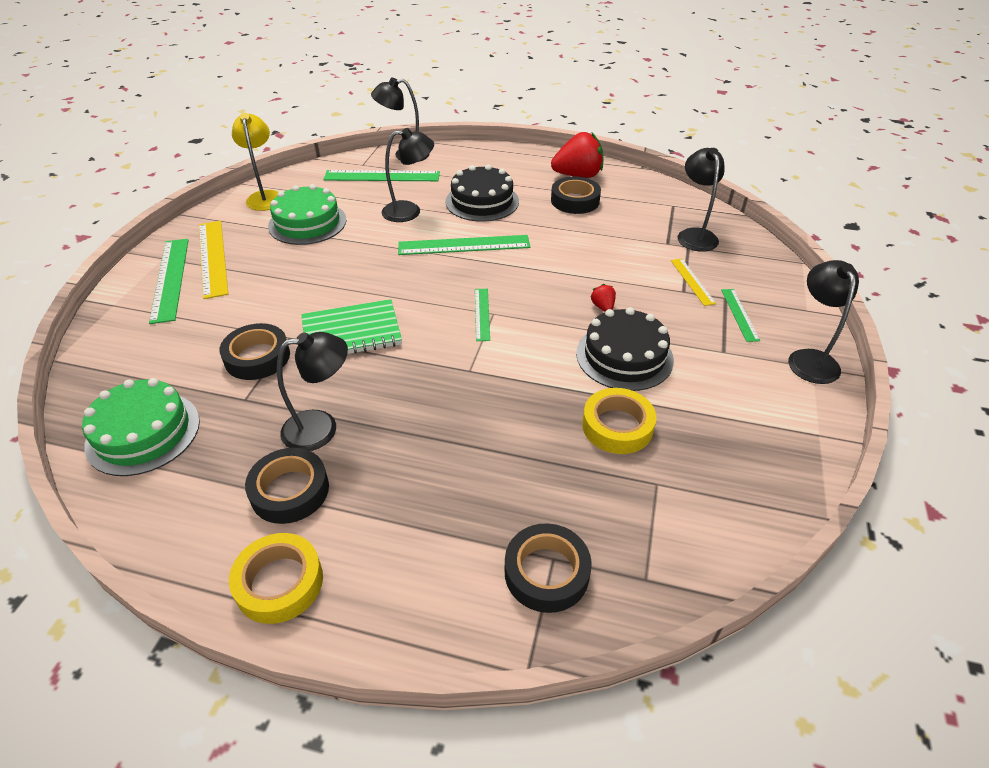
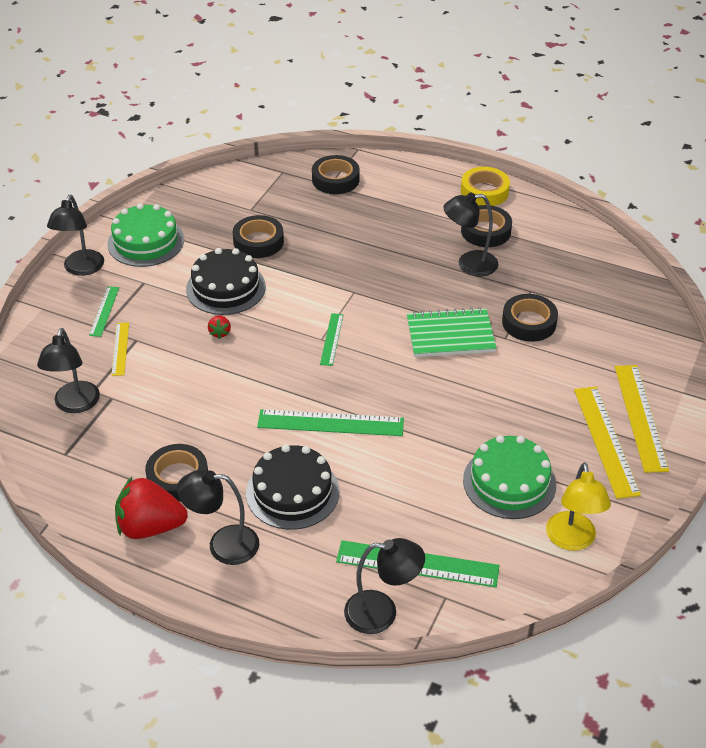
camera: 170 degrees left, 0 degrees up
green cake [82,378,200,476] -> green cake moved to [107,203,184,267]
green ruler [149,239,189,324] -> yellow ruler [615,365,669,473]
black lamp [382,128,434,222] -> black lamp moved to [177,470,259,565]
yellow tape [582,388,657,454] -> black tape [233,215,284,258]

